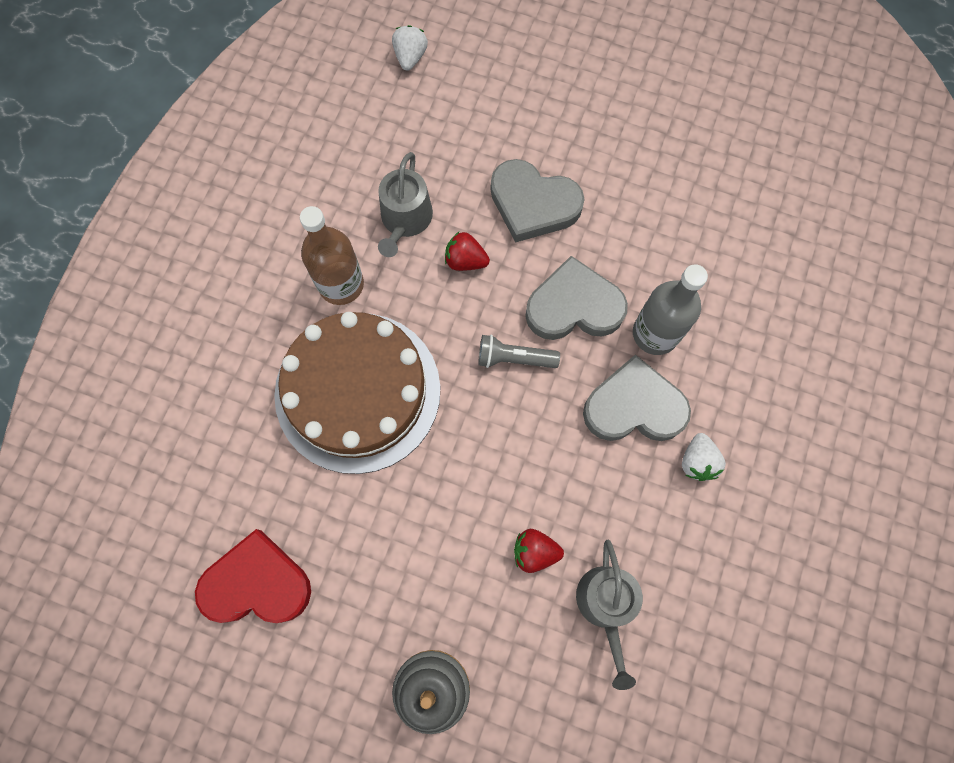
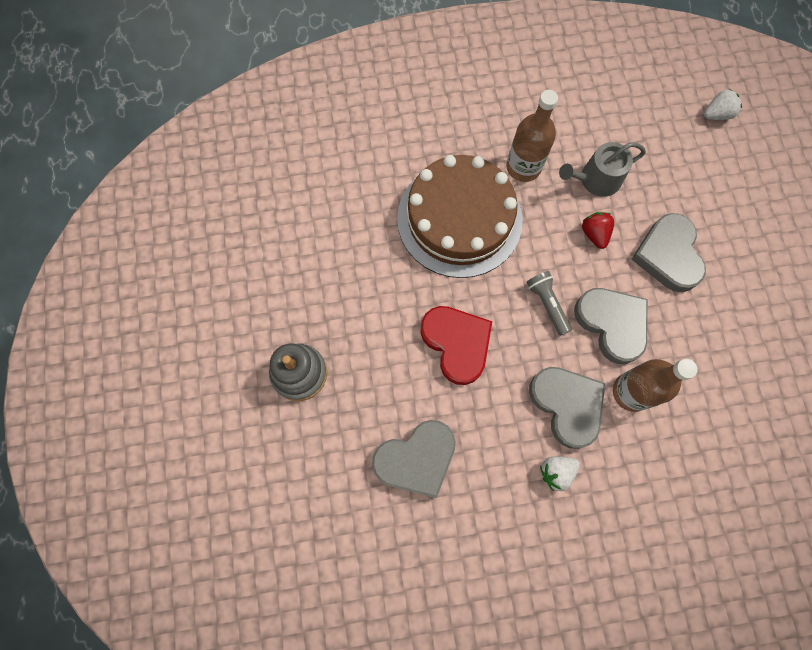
camera: 60 degrees right, 0 degrees up
red heart [195,529,311,623] -> red heart moved to [420,306,492,385]
red strawberry [514,529,564,573] -> none
grey watering can [576,540,643,690] -> grey heart [372,420,456,498]
grey bottle [633,264,708,355] -> brown bottle [613,359,698,412]

